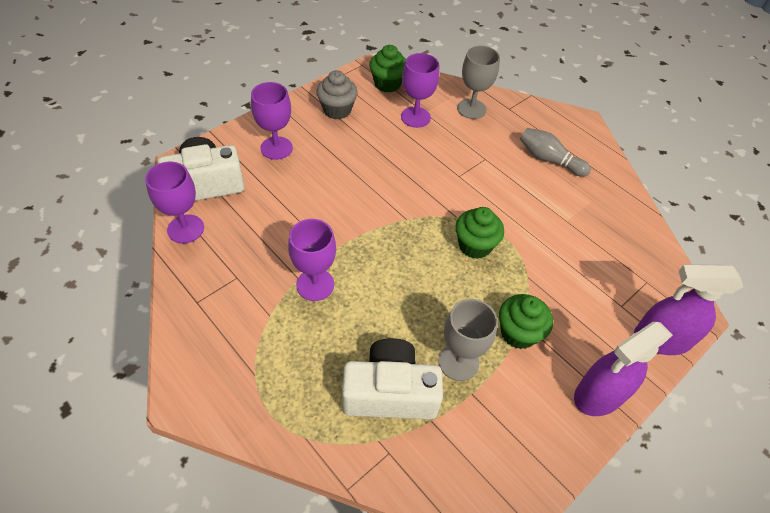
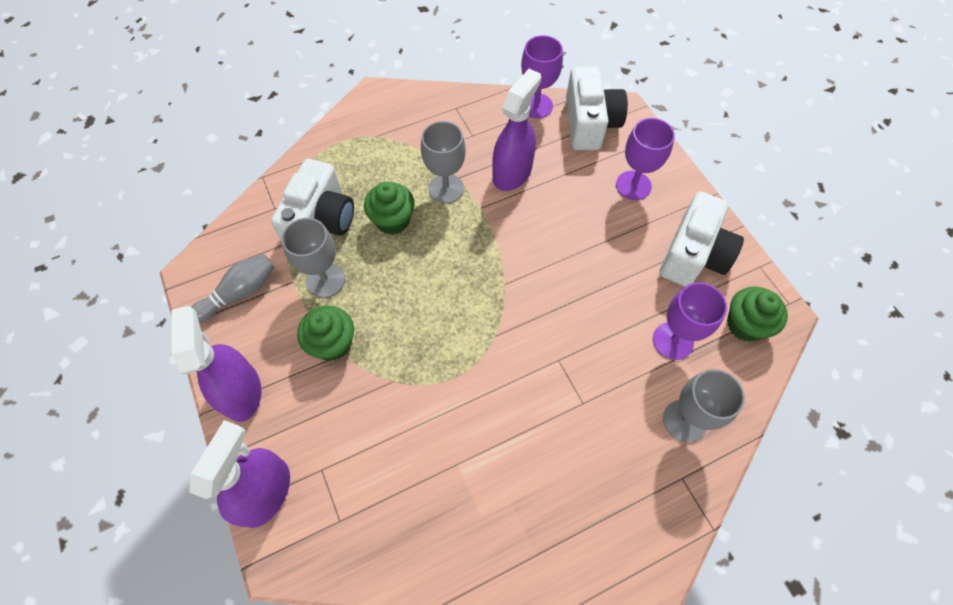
camera: 110 degrees right, 10 degrees up
purple goblet [288,219,336,301] -> grey goblet [421,121,466,203]
grey cupcake [316,70,358,120] -> white camera [660,192,744,286]
green cupcake [456,207,504,259] -> green cupcake moved to [364,182,415,235]
grey bowling pin [520,128,591,177] -> grey bowling pin moved to [192,254,275,323]
none -> purple spray bottle [492,69,541,191]

